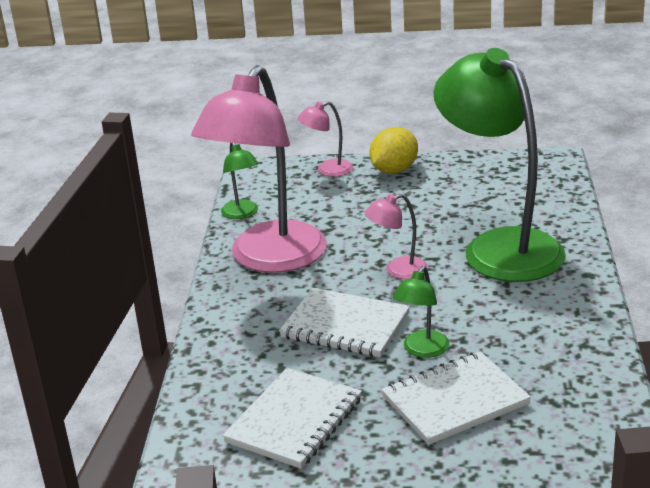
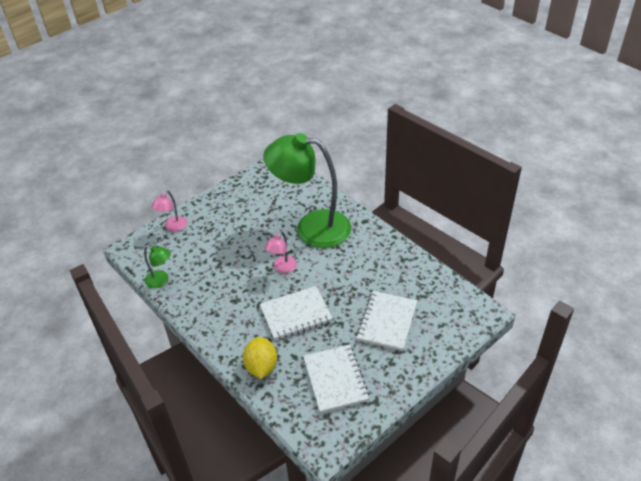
camera: 45 degrees left, 15 degrees up
pink lamp [191,65,327,273] -> none
yellow lemon [370,127,418,174] -> yellow lemon moved to [243,337,277,379]
green lamp [393,266,449,358] -> none

